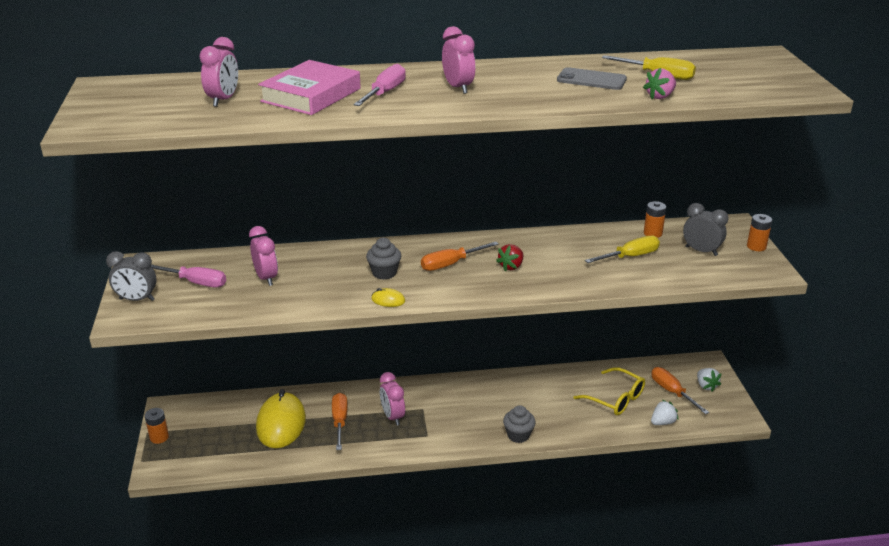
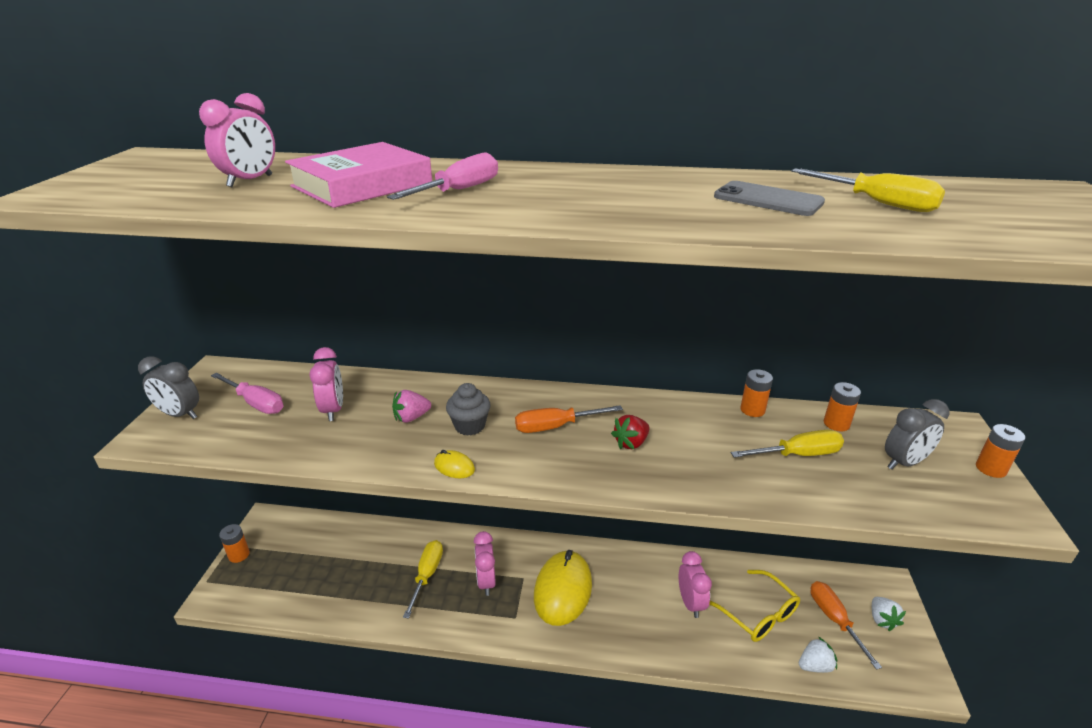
camera: 15 degrees right, 0 degrees up
yellow mouse [256,389,306,448] -> yellow mouse moved to [534,550,592,626]
orange screwdriver [332,393,347,450] -> yellow screwdriver [403,540,443,619]
pink clock [442,26,475,94] -> pink clock moved to [679,551,712,618]
grey cupcake [503,405,536,443] -> none
pink strawberry [643,68,676,99] -> pink strawberry moved to [392,390,431,423]
grey clock [683,203,729,256] -> grey clock turned 105 degrees clockwise [885,399,949,470]
none -> orange battery [740,369,773,417]

